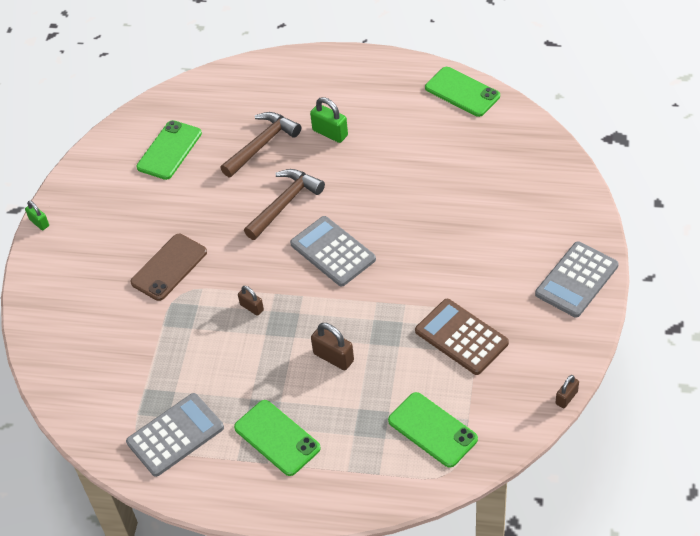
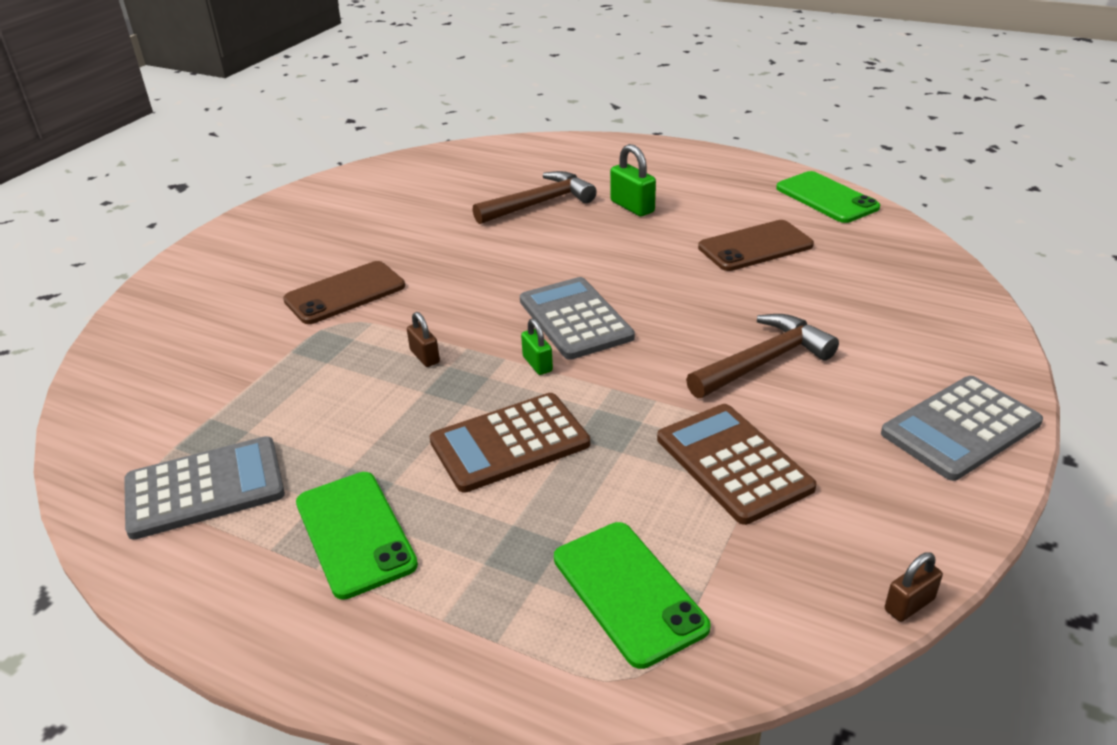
camera: 15 degrees right, 15 degrees down
green padlock [25,201,49,230] -> green padlock moved to [521,318,553,375]
green phone [136,120,202,180] -> none
brown hammer [244,169,325,240] -> brown hammer moved to [686,314,839,398]
brown padlock [311,323,354,370] -> brown calculator [429,393,590,493]
none -> brown phone [698,220,814,271]

